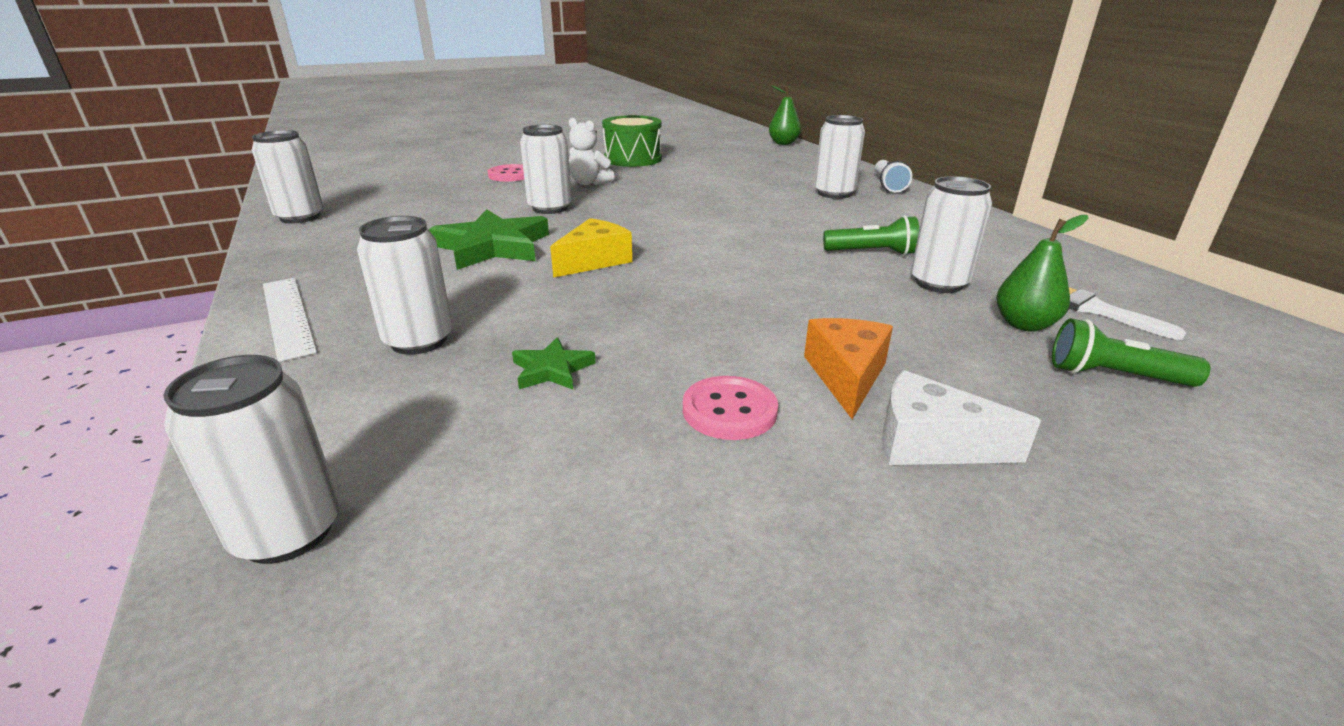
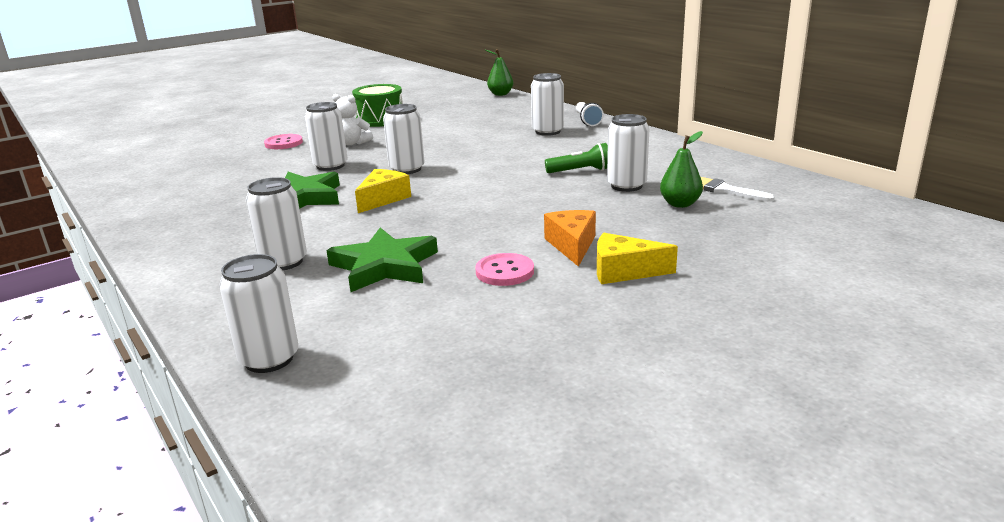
camera: 10 degrees left, 5 degrees down
white can [252,130,323,223] -> white can moved to [383,104,425,174]
white ruler [263,278,317,362] -> none
green star [512,337,596,390] -> green star [326,228,438,292], size x2.00
white cheese [882,370,1041,465] -> yellow cheese [597,233,678,284]
green flashlight [1052,318,1210,387] -> none

